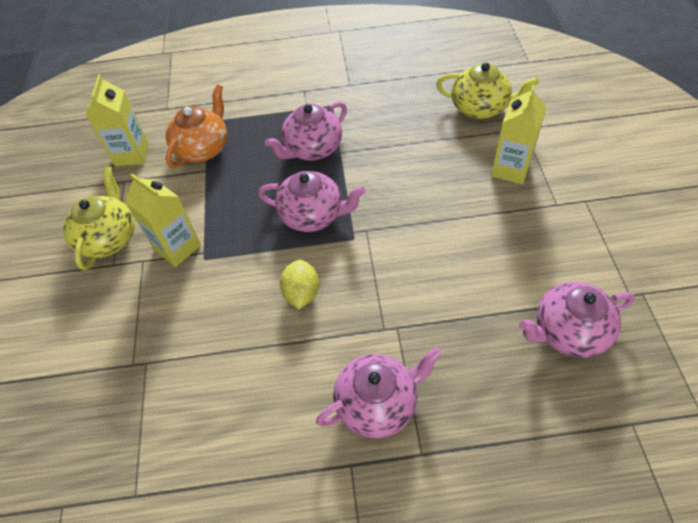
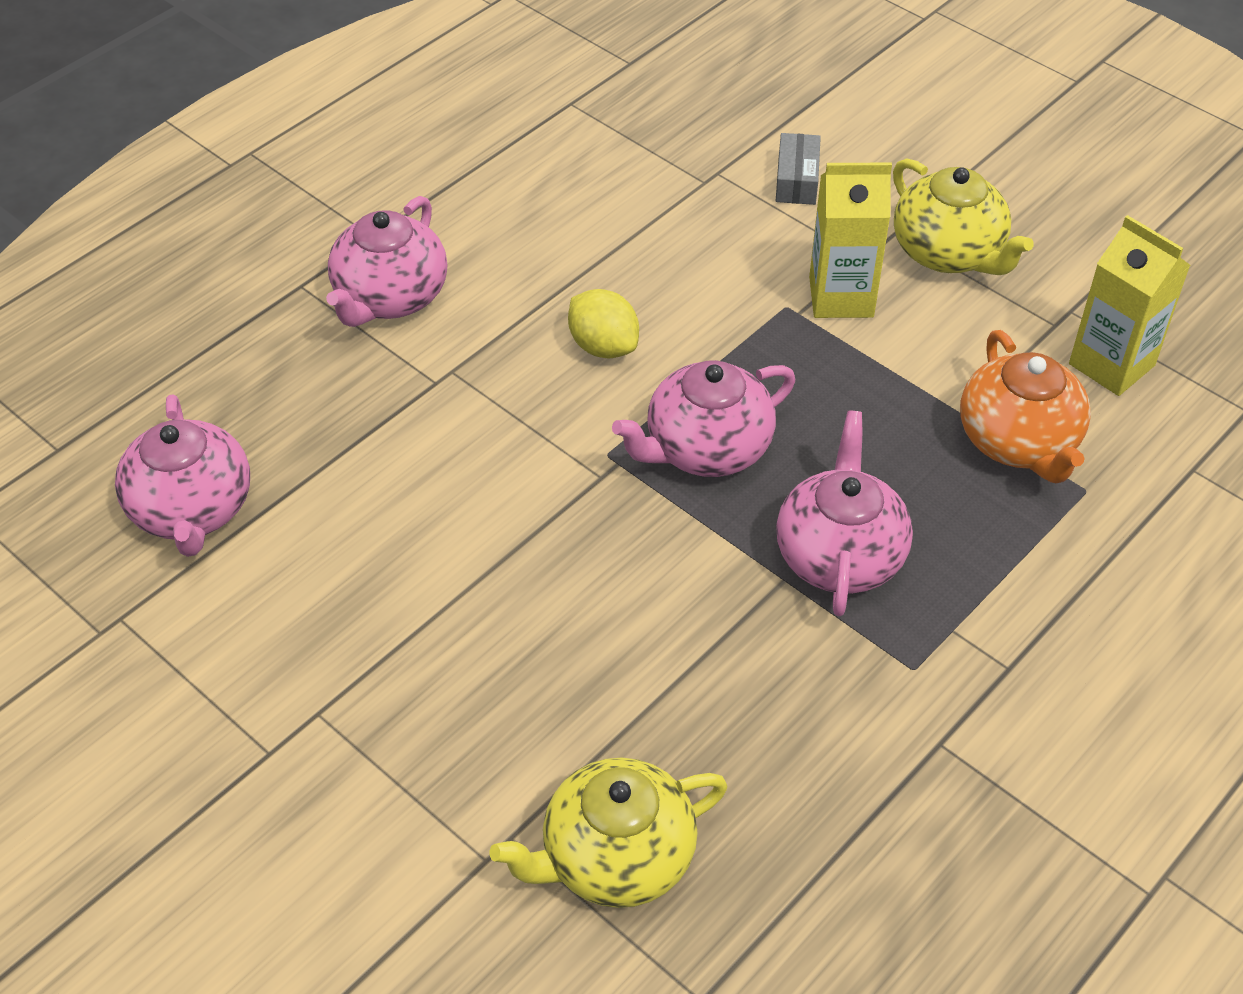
camera: 135 degrees right, 5 degrees down
yellow carton [491,85,547,184] -> none
pink teapot [519,282,635,358] -> pink teapot turned 135 degrees clockwise [115,395,250,557]
none -> grey box [776,133,821,205]

